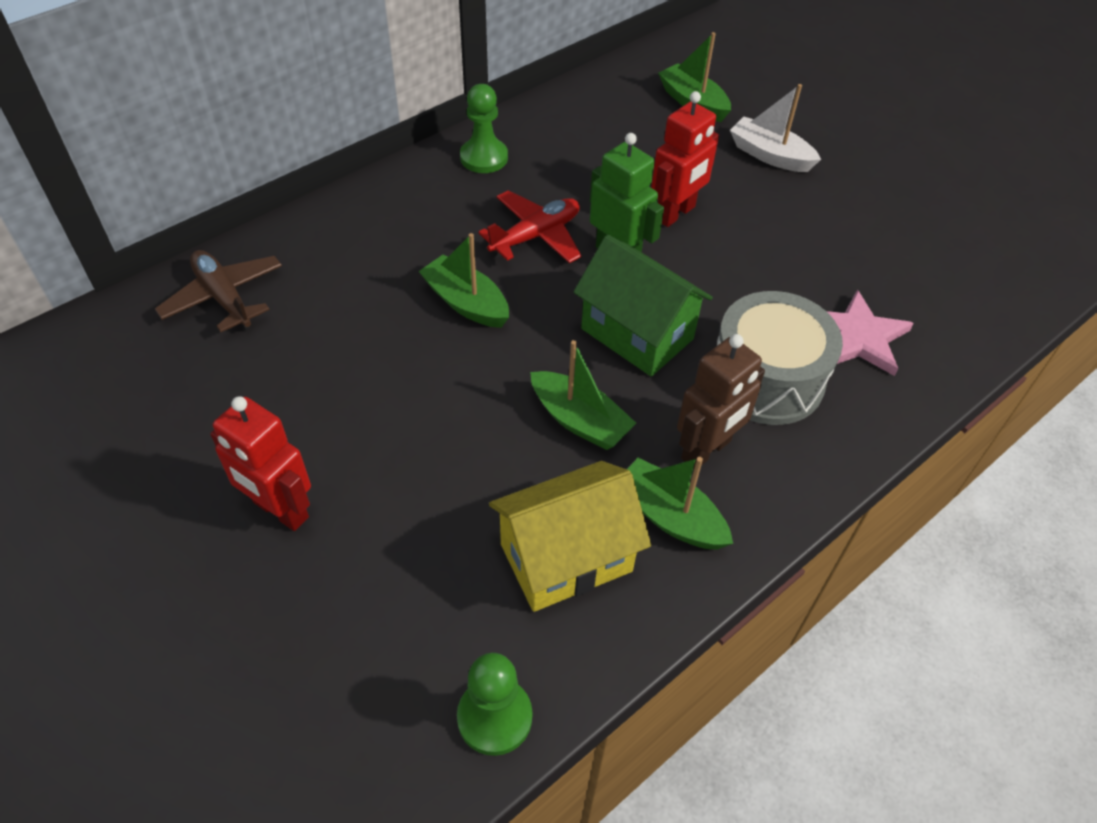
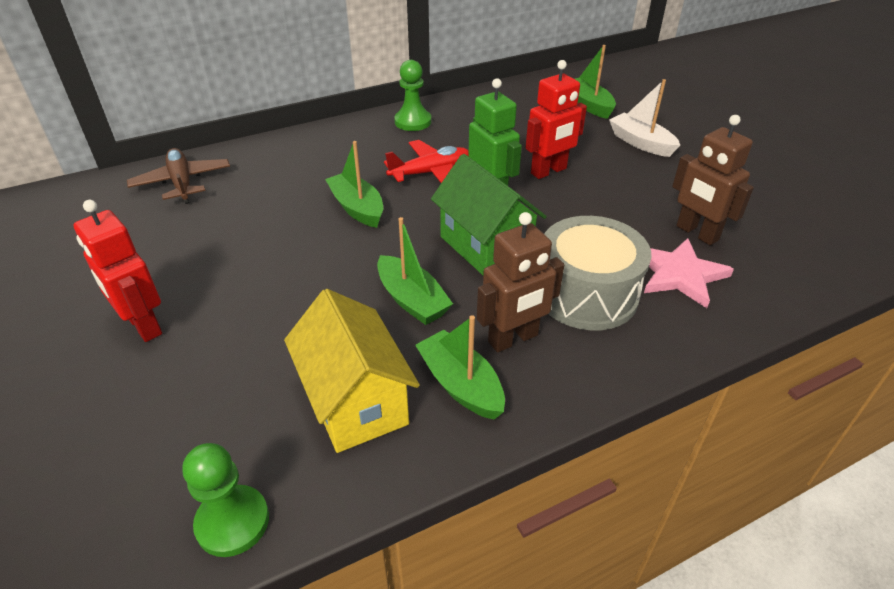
camera: 15 degrees right, 10 degrees down
yellow house [489,461,651,612] -> yellow house turned 75 degrees clockwise [284,289,420,453]
none -> brown robot [672,115,754,245]

